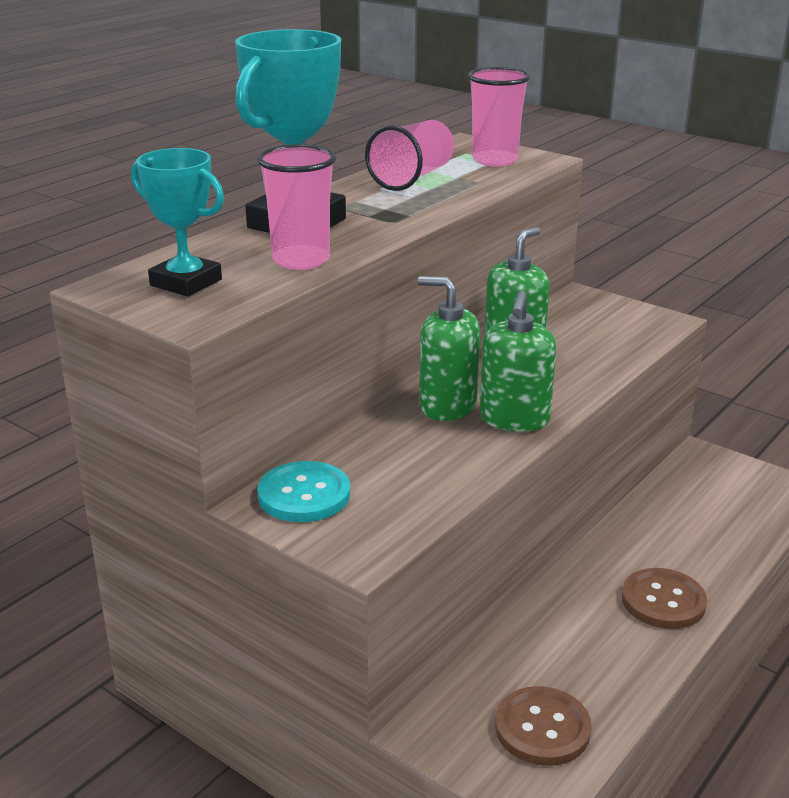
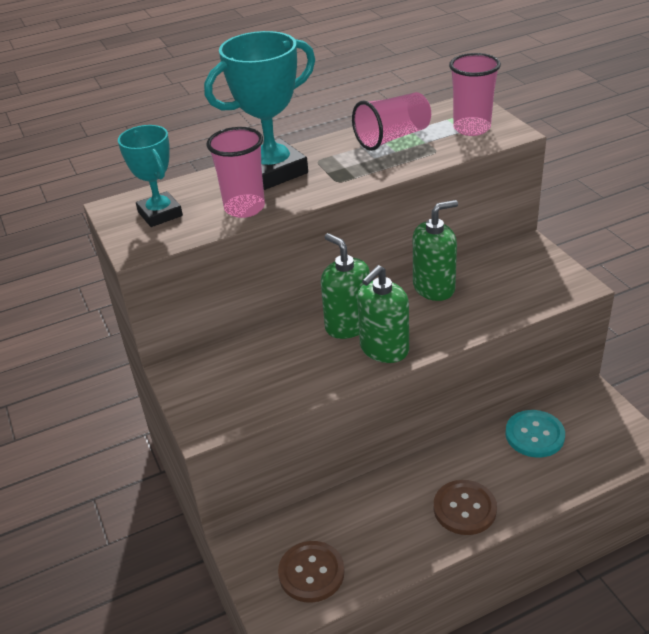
camera: 30 degrees right, 10 degrees up
turquoise button [257,461,350,522] -> turquoise button moved to [505,410,565,458]

